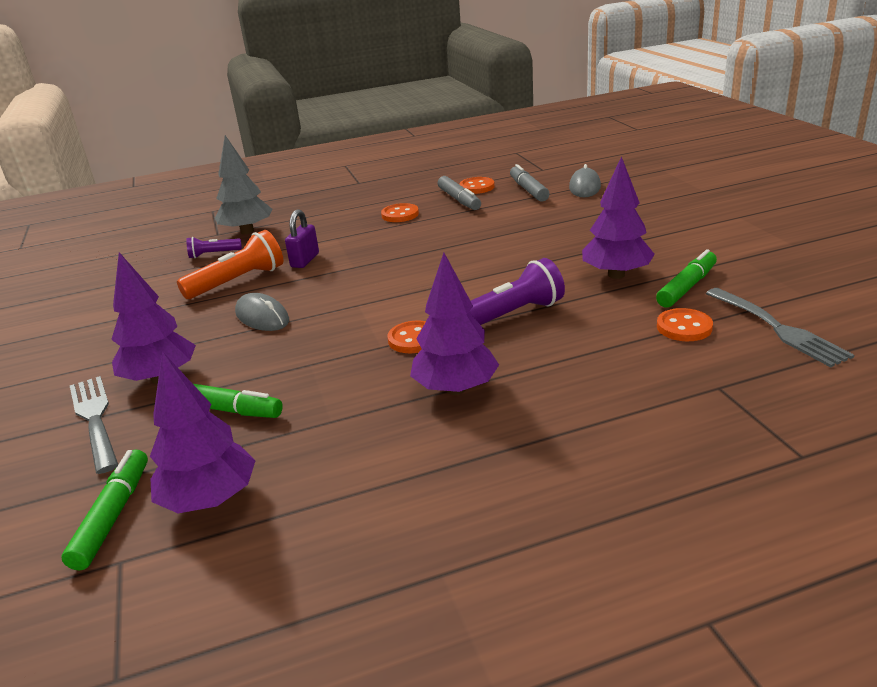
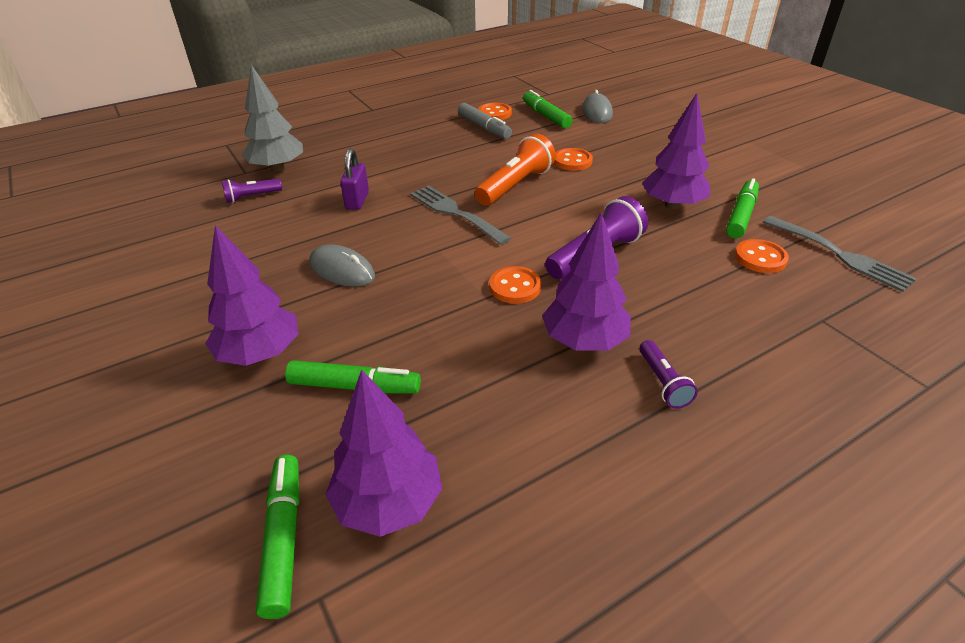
camera: 15 degrees left, 10 degrees up
grey fork [70,376,118,474] -> grey fork moved to [410,185,511,245]
orange flashlight [177,230,283,299] -> orange flashlight moved to [475,134,556,206]
orange button [381,203,419,222] -> orange button moved to [554,148,593,171]
grey marker [510,164,550,202] -> green marker [523,90,573,128]
none -> purple flashlight [639,340,698,409]

